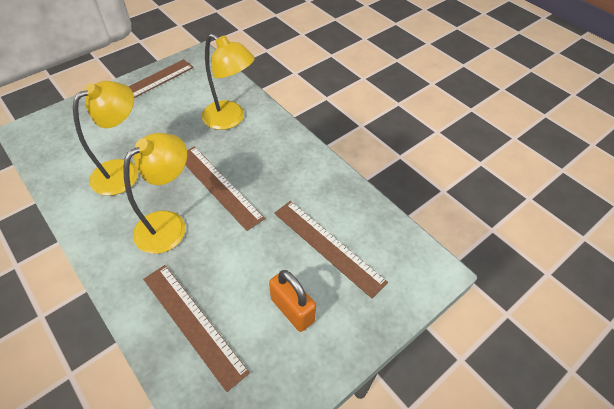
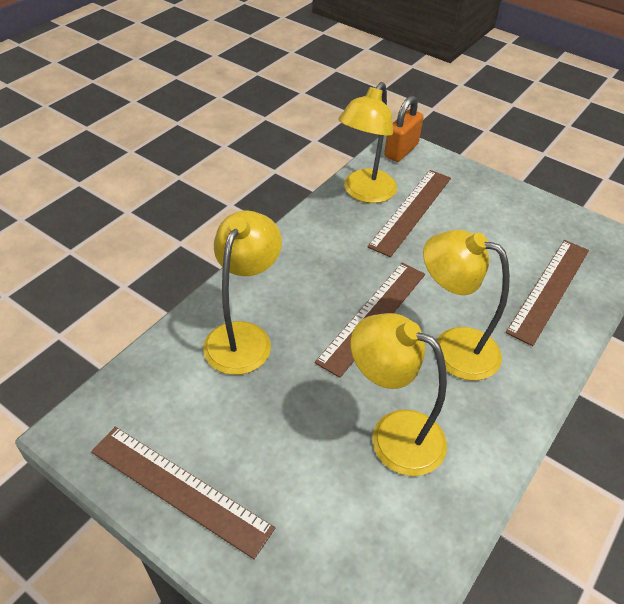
camera: 105 degrees left, 5 degrees down
orange padlock [269,270,316,332] -> orange padlock moved to [384,96,423,162]
none -> yellow lamp [338,82,397,203]

